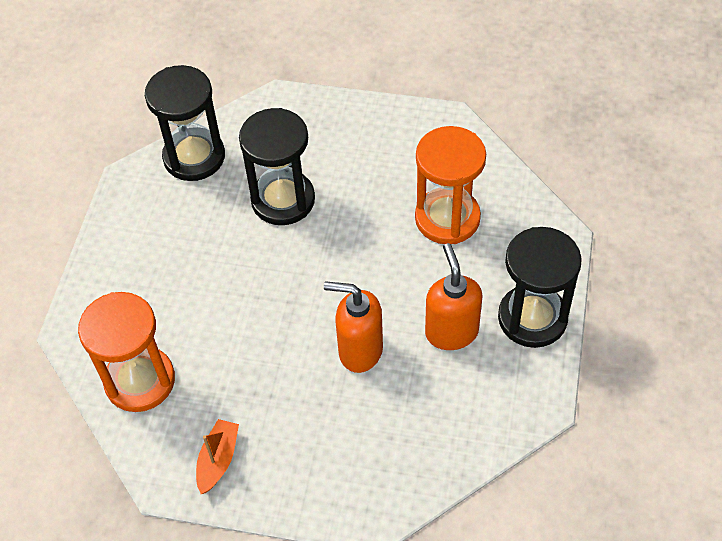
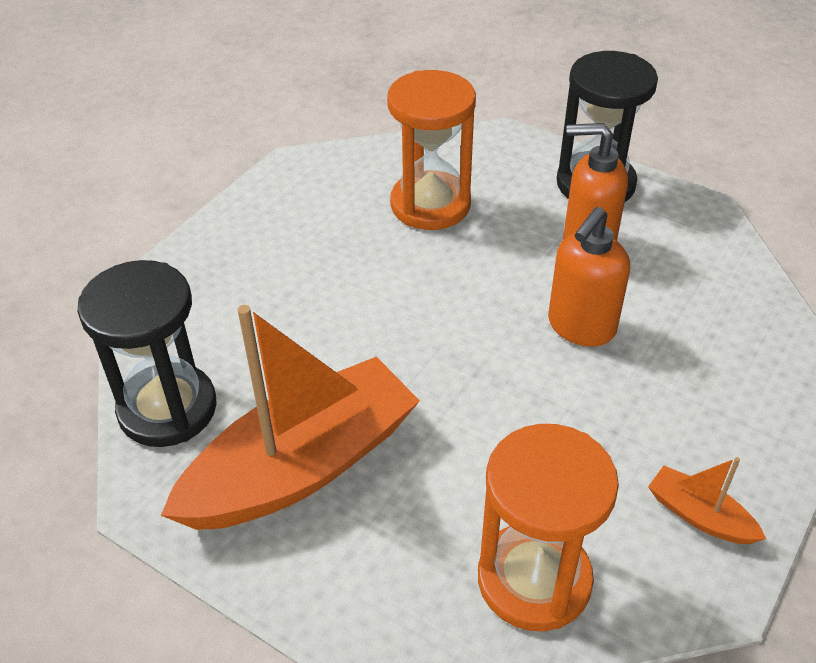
camera: 70 degrees left, 10 degrees down
black hourglass [239,108,315,225] -> none
none -> orange boat [161,305,420,530]

